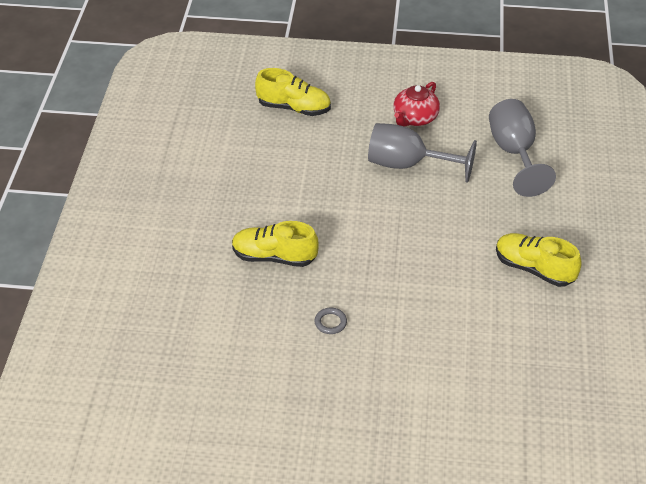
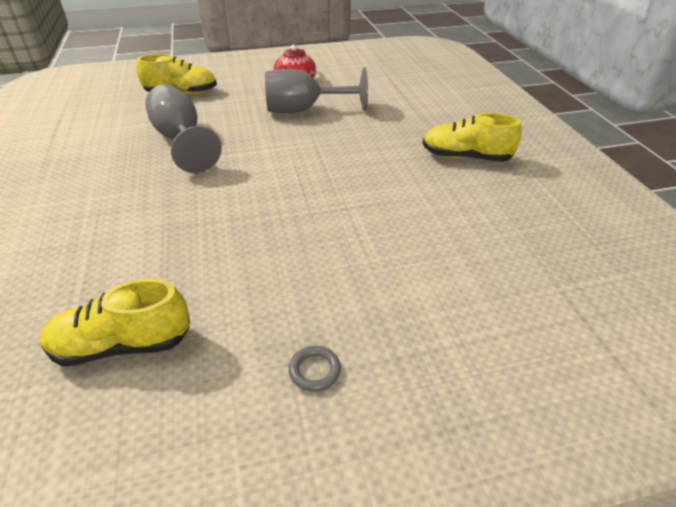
camera: 20 degrees left, 5 degrees down
yellow shoe [232,221,319,267] -> yellow shoe moved to [40,279,190,367]
grey ring [314,308,347,334] -> grey ring moved to [289,346,341,392]
grey goblet [489,99,556,197] -> grey goblet moved to [145,84,222,173]

